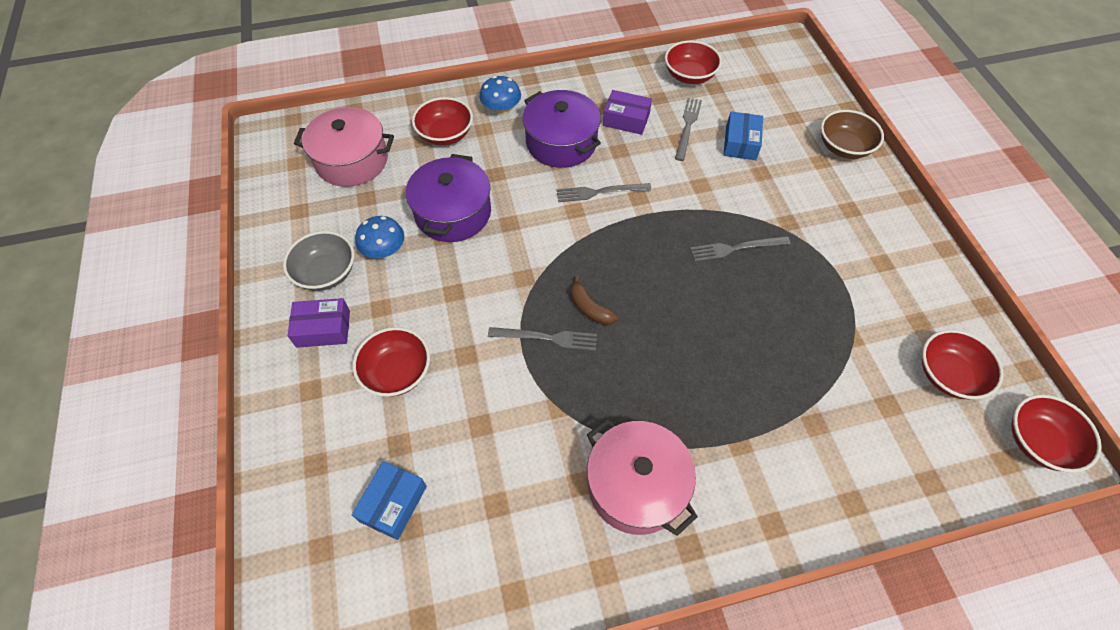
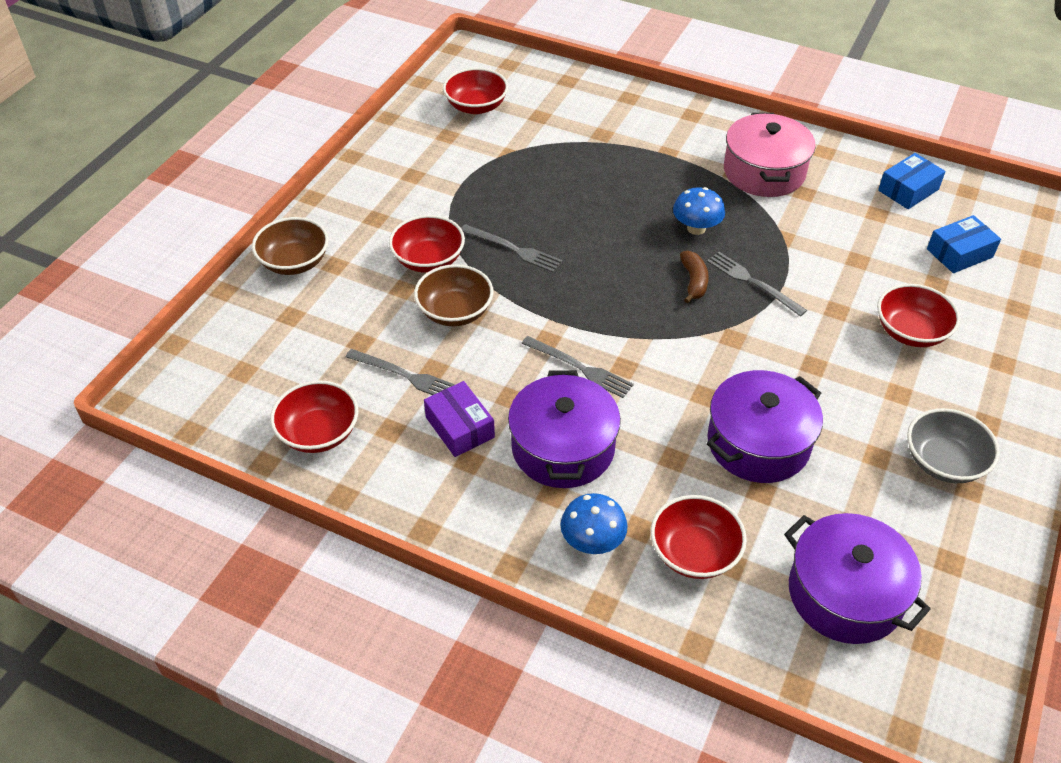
camera: 140 degrees left, 10 degrees down
purple box [287,298,350,348] -> none
pink pot [294,107,394,187] -> purple pot [784,513,931,644]
blue mushroom [355,216,404,259] -> blue mushroom moved to [673,187,725,235]
grey fork [675,98,702,161] -> grey fork turned 120 degrees counterclockwise [346,349,455,395]
blue box [723,111,763,160] -> blue box moved to [878,153,946,209]
red bowl [1011,394,1102,473] -> red bowl moved to [389,215,465,273]
none -> brown bowl [414,264,494,326]

